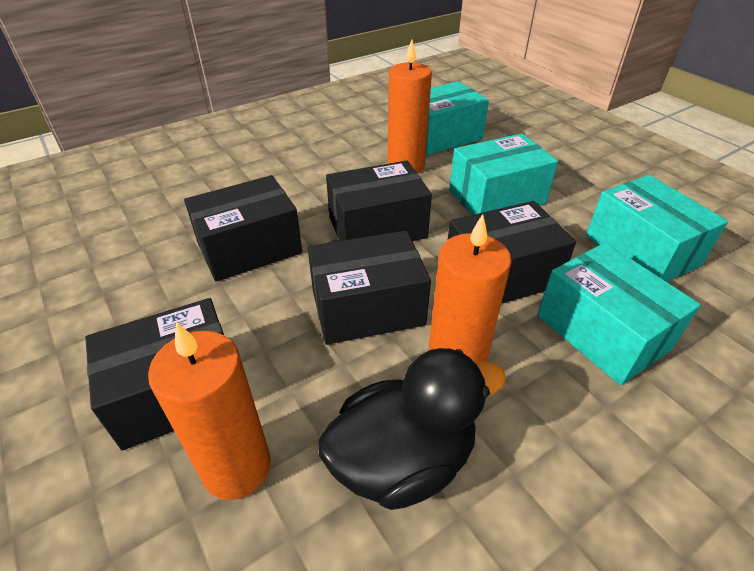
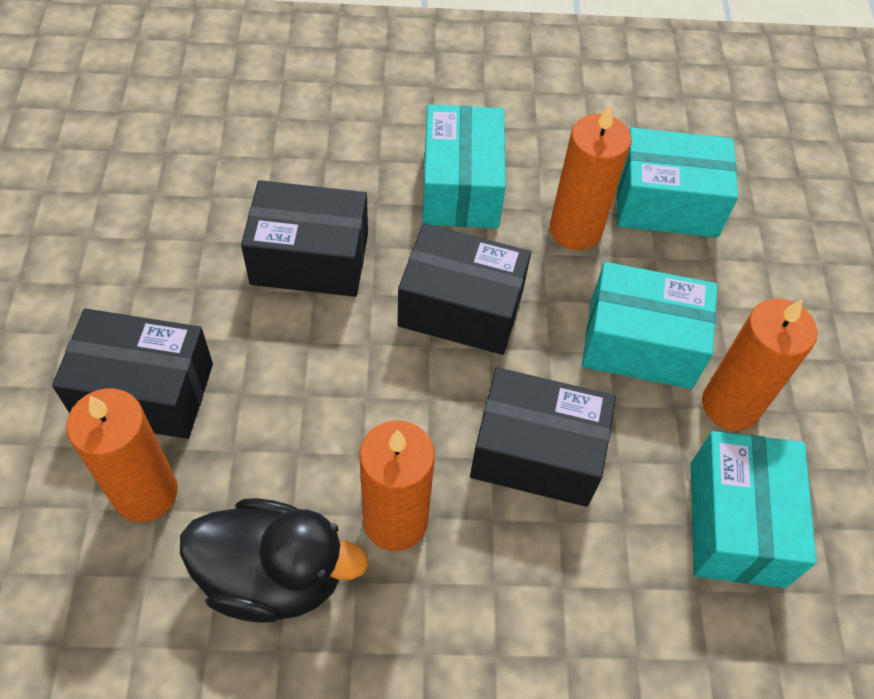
camera: 30 degrees right, 15 degrees up
black box [308,231,431,345] -> none
turquoise box [537,242,701,385] -> turquoise box moved to [422,104,506,228]
none -> orange candle [702,298,818,431]

